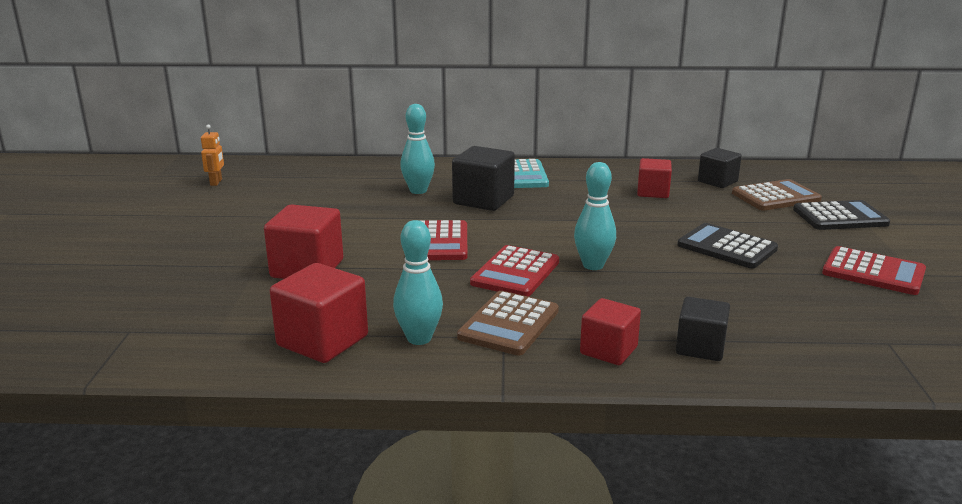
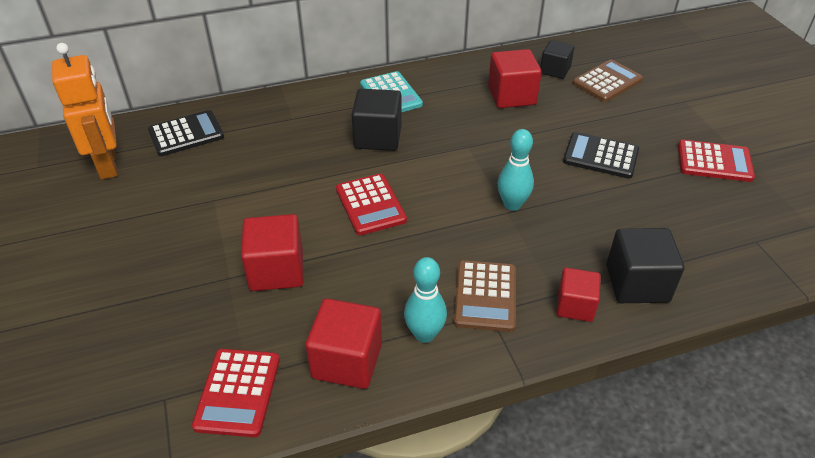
camera: 20 degrees left, 20 degrees up
orange robot [201,124,224,186] -> orange robot [52,43,117,180], size x2.29
turquoise bowling pin [400,104,435,194] -> none
red calculator [470,245,559,297] -> red calculator moved to [192,349,280,437]
red cube [637,158,672,198] -> red cube [488,49,542,108], size x1.53
black cube [676,297,730,361] -> black cube [606,228,684,303], size x1.53
black calculator [793,200,890,230] -> black calculator moved to [148,110,224,156]

